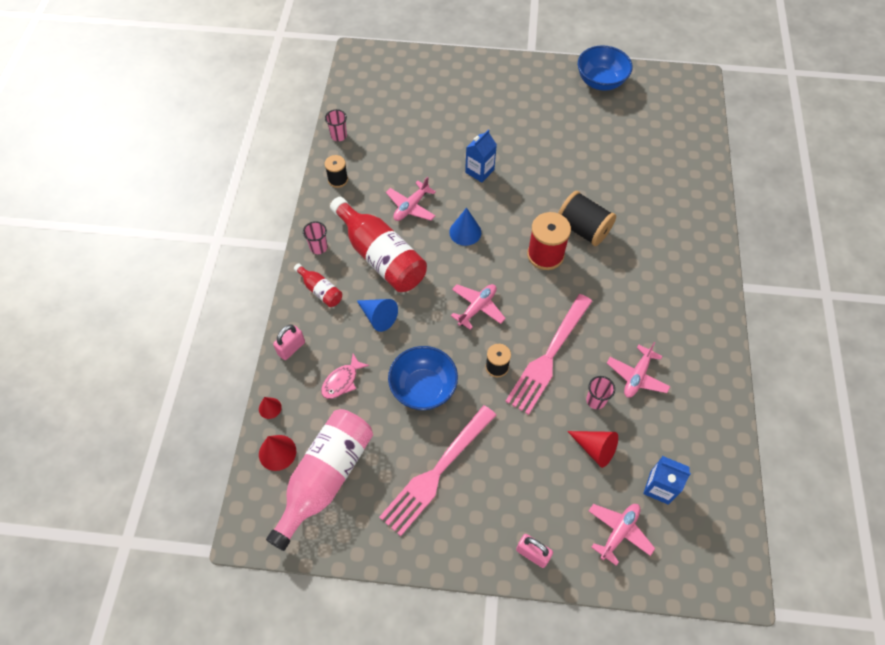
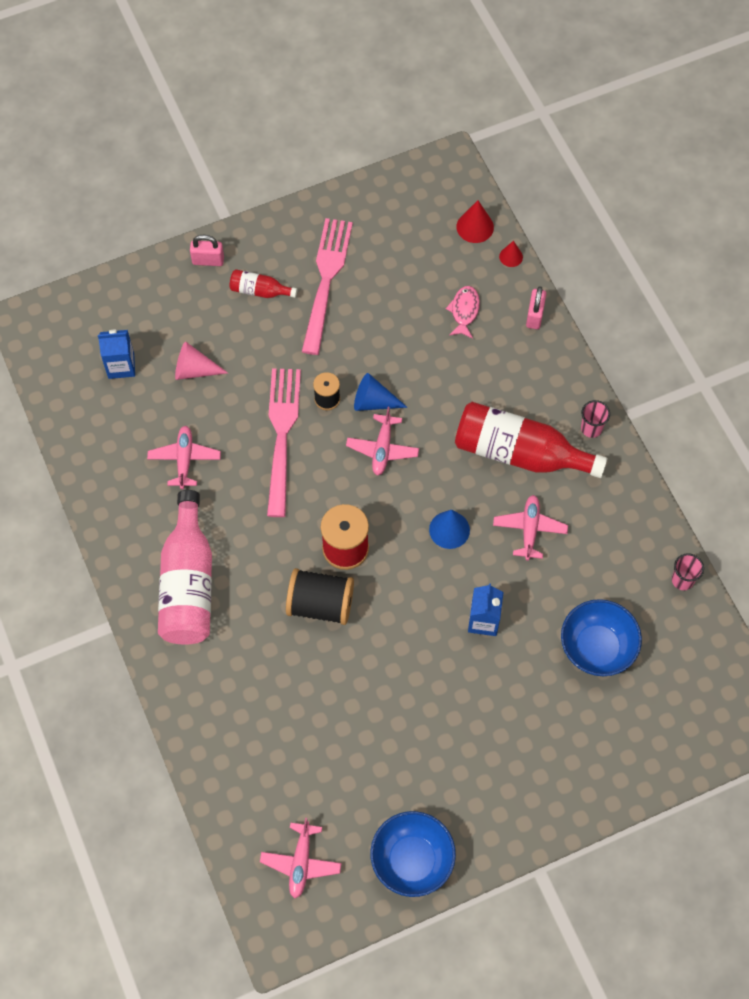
camera: 150 degrees right, 5 degrees up
pink bottle [266,409,373,551] -> pink bottle moved to [158,490,212,644]
red bottle [294,263,342,307] -> red bottle moved to [230,269,297,298]
black spool [325,155,348,188] -> none
blue cone [357,299,398,332] -> blue cone moved to [354,373,408,411]
blue bowl [388,346,458,410] -> blue bowl moved to [561,599,642,676]
red cone [567,431,618,468] -> pink cone [175,342,228,380]
pink cup [586,376,615,409] -> none
pink plane [589,504,655,566] -> pink plane moved to [260,818,342,898]

